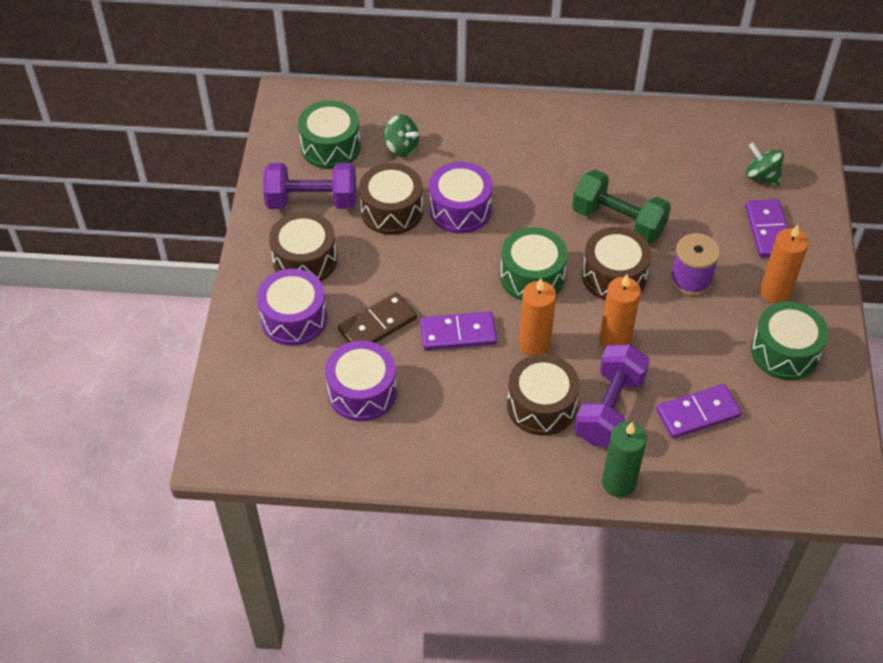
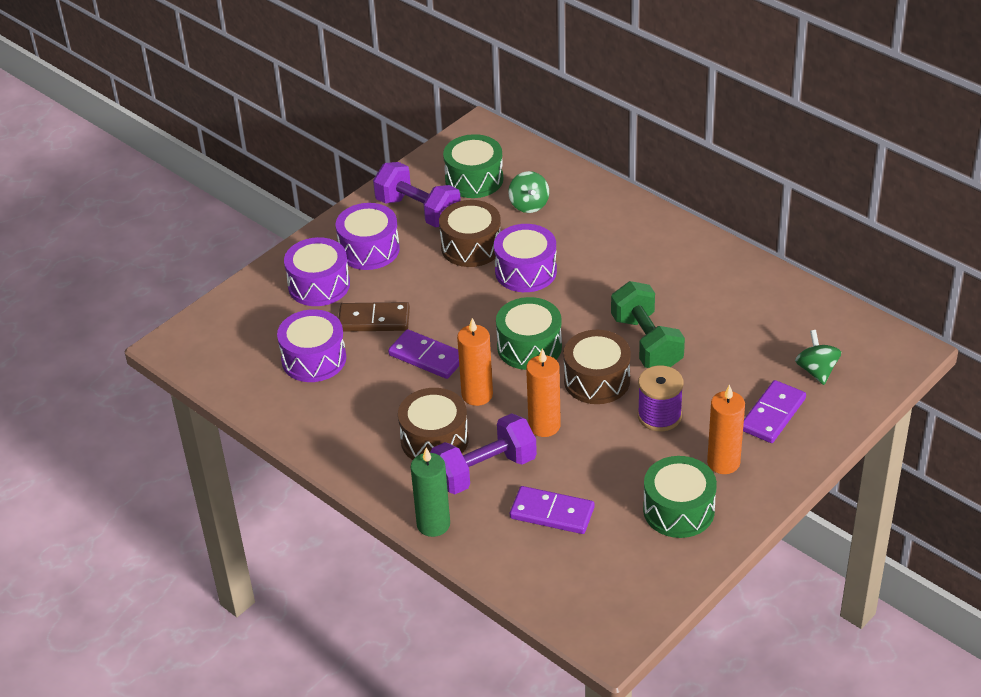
camera: 40 degrees right, 10 degrees down
brown drum [269,211,337,281] -> purple drum [336,203,400,270]

